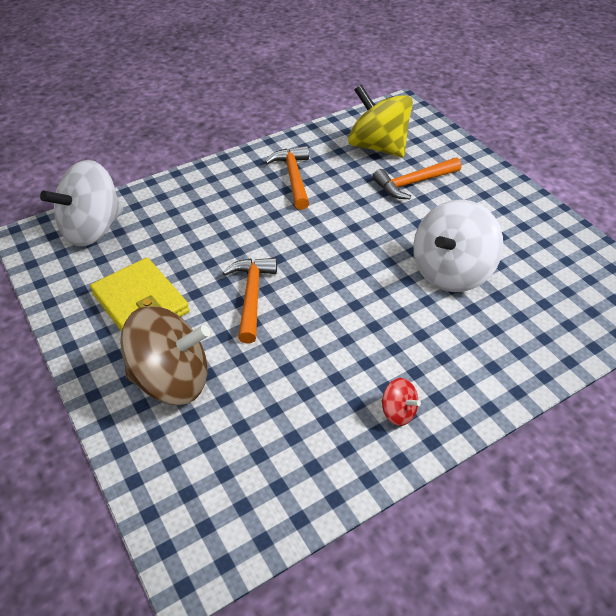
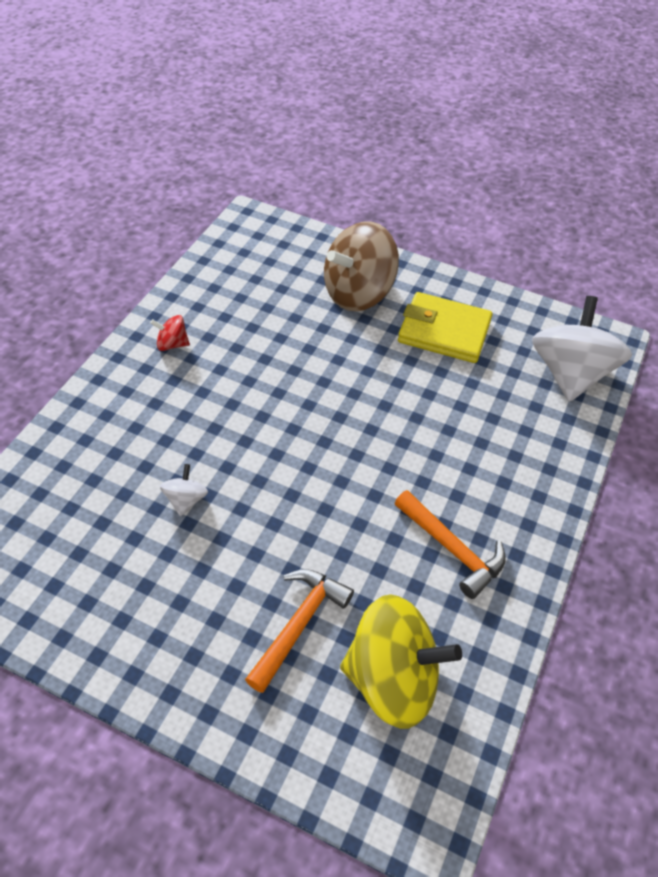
camera: 145 degrees right, 5 degrees up
orange hammer [222,258,277,343] -> none
white spinning top [413,199,503,292] -> white spinning top [160,464,208,516], size x0.44

